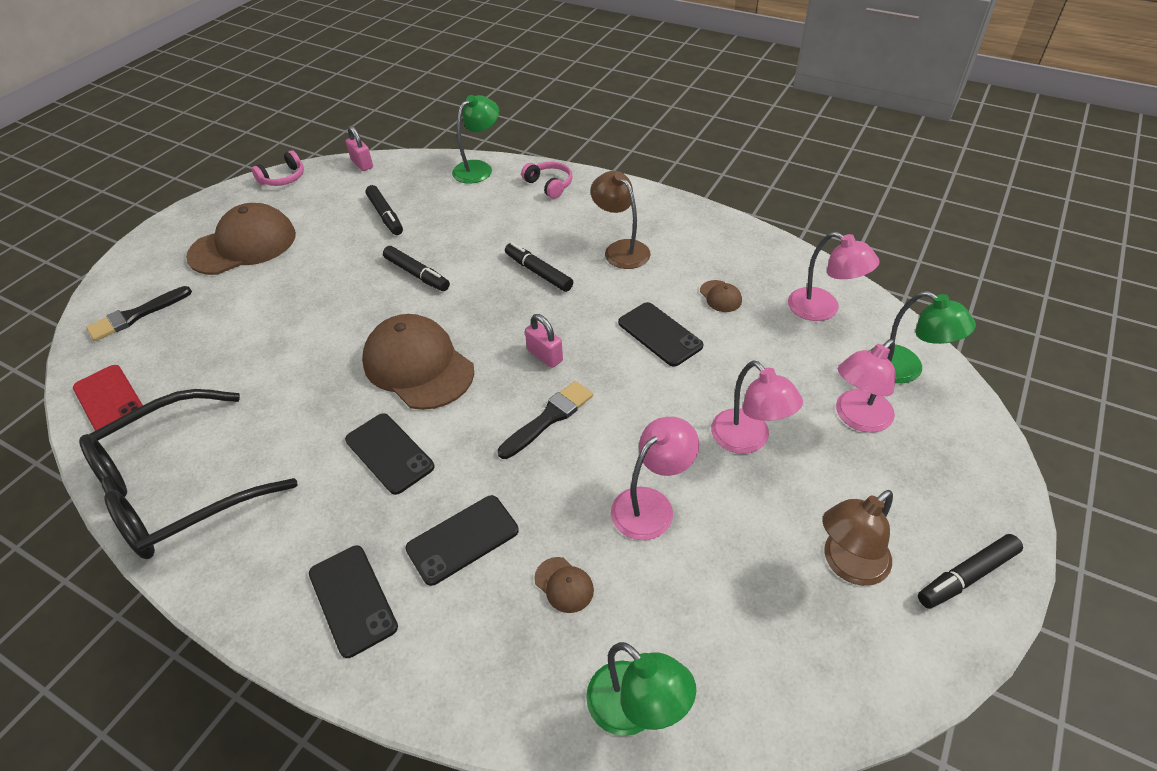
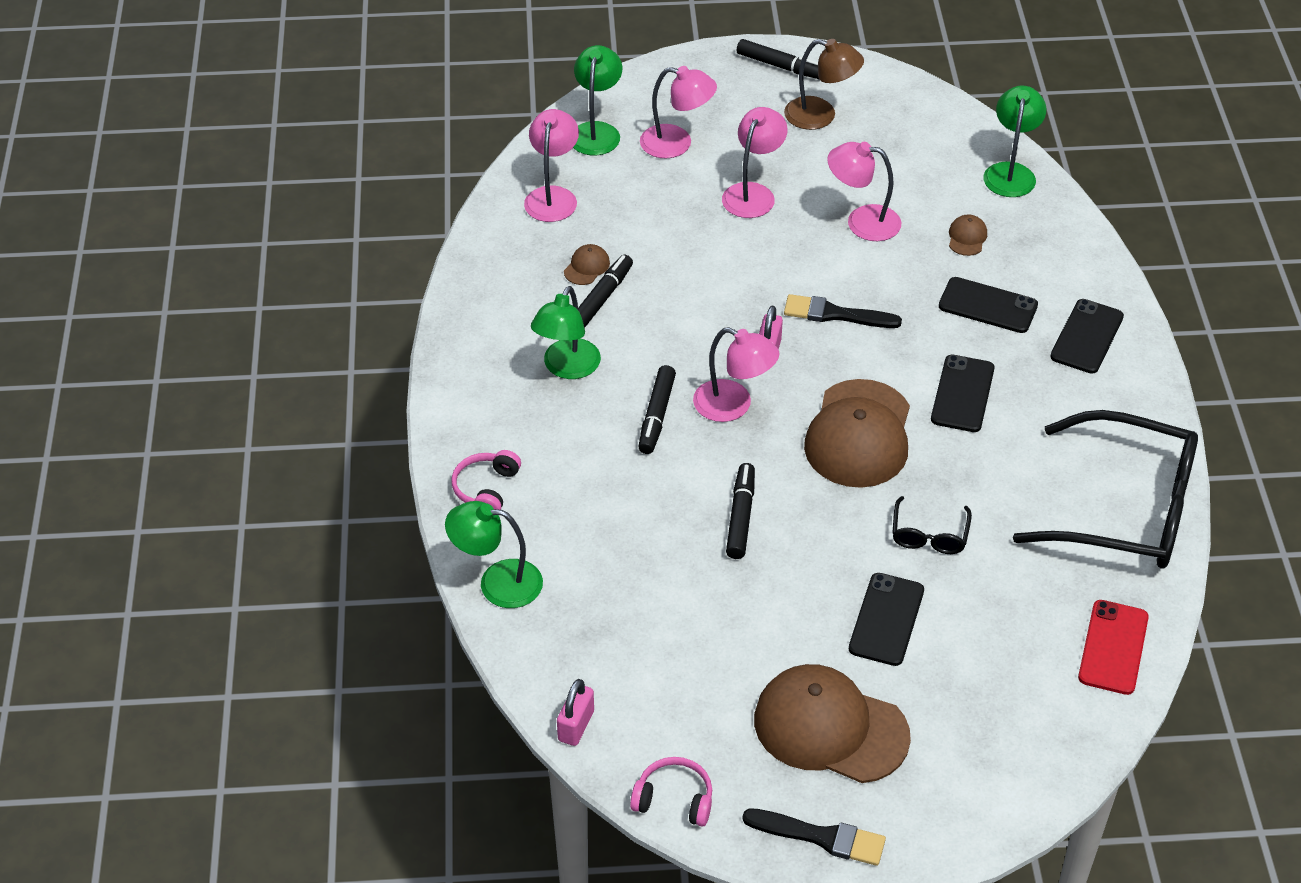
camera: 125 degrees left, 0 degrees up
black brush [86,286,192,341] -> black brush moved to [742,808,886,866]
black marker [366,185,403,235] -> black marker moved to [578,255,633,328]
brown lamp [590,171,651,269] -> green lamp [531,286,601,379]
black phone [618,302,704,367] -> black phone moved to [849,573,924,666]
none -> pink lamp [693,327,780,422]
none -> black glasses [892,496,972,554]

